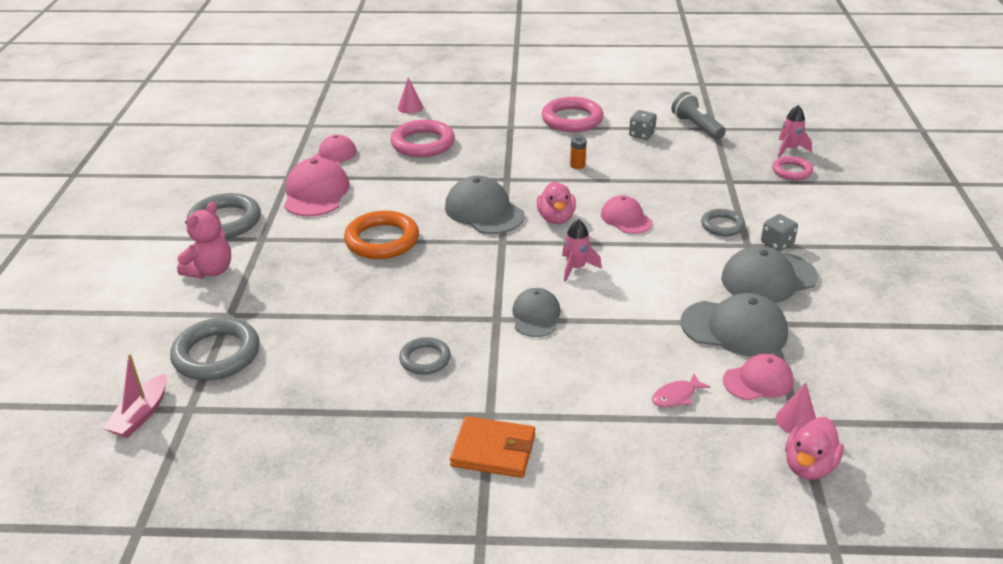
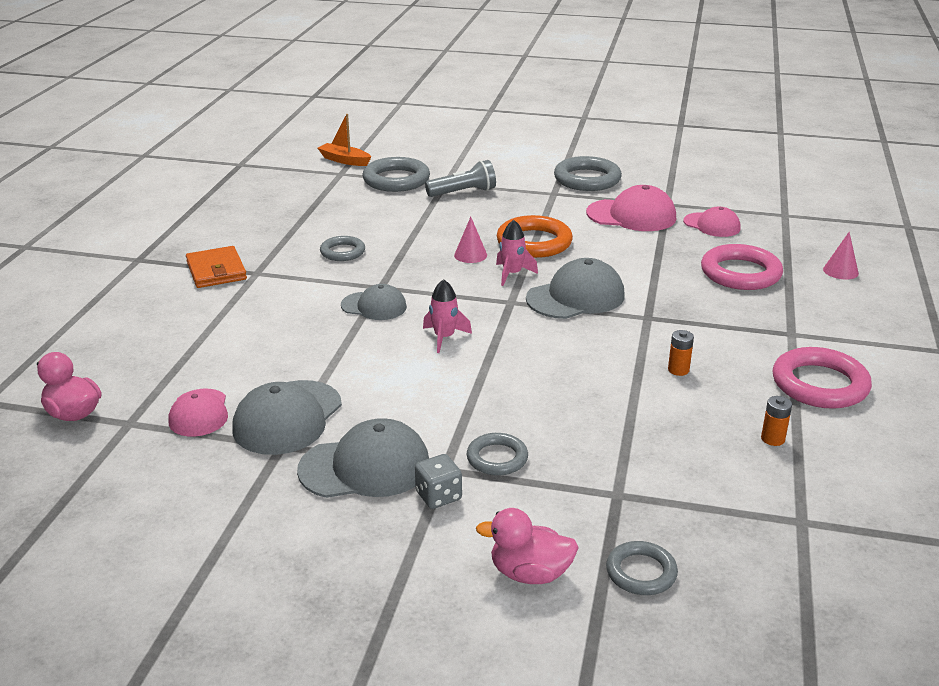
camera: 100 degrees right, 5 degrees down
pink boat [103,354,167,438] -> orange boat [318,114,371,166]
pink teddy bear [177,202,231,278] -> none
orange wallet [450,416,535,478] -> orange wallet turned 45 degrees counterclockwise [186,246,247,288]
pink duck [537,181,576,224] -> pink duck moved to [476,508,579,584]
pink cap [601,195,653,234] -> none
grey dice [629,110,657,140] -> orange battery [761,396,792,446]
pink fish [652,374,710,407] -> none
grey flashlight [671,92,726,140] -> grey flashlight moved to [425,160,496,197]
grey cap [721,246,818,303] -> grey cap turned 90 degrees clockwise [297,418,429,498]
pink ring [772,156,813,180] -> grey ring [606,541,678,595]
pink cone [776,383,816,434] -> pink cone moved to [454,217,487,263]
pink rocket [778,105,812,158] -> pink rocket moved to [496,220,538,286]

